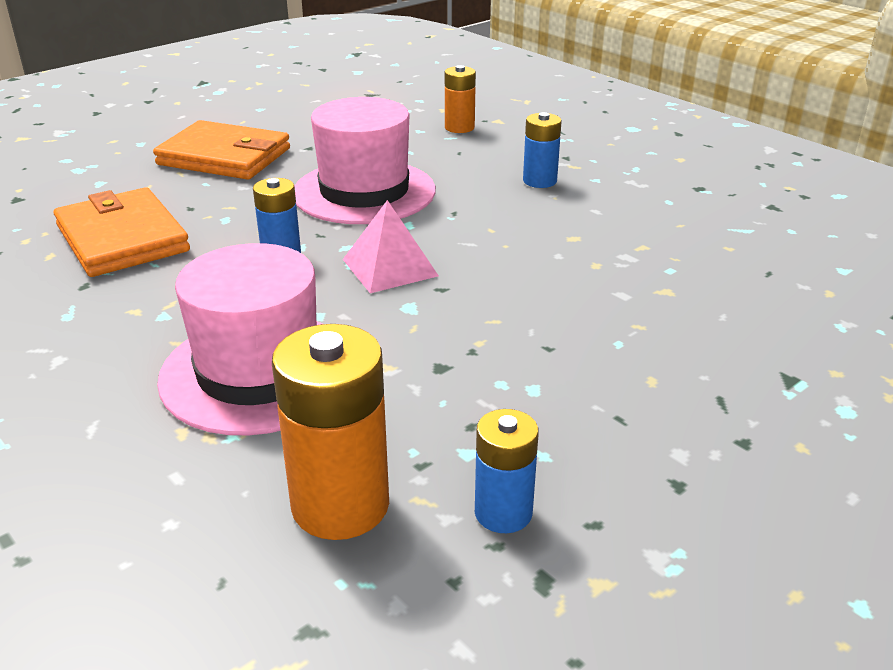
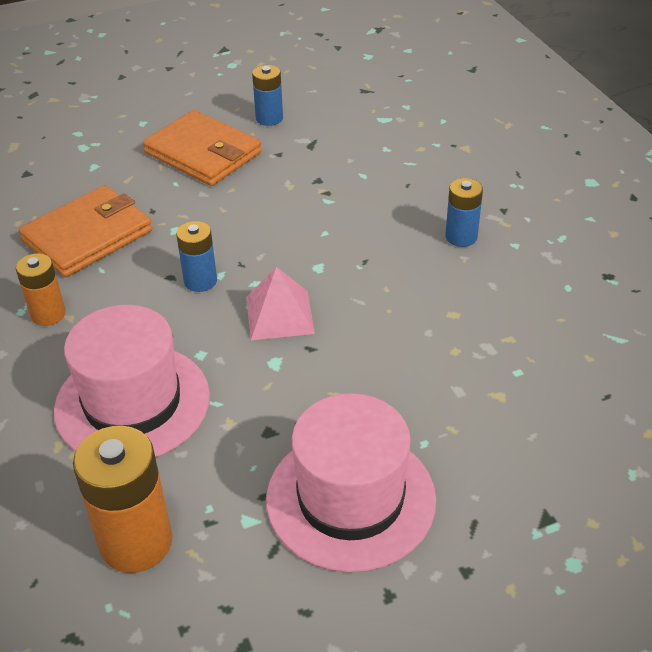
camera: 20 degrees right, 10 degrees up
orange wallet [54,187,190,277] -> orange wallet turned 60 degrees clockwise [19,185,152,277]
pink hat [295,97,436,224] -> pink hat moved to [266,393,436,572]
orange battery [445,65,476,133] -> orange battery moved to [16,253,65,326]
blue battery [475,409,539,533] -> blue battery moved to [252,65,283,126]

